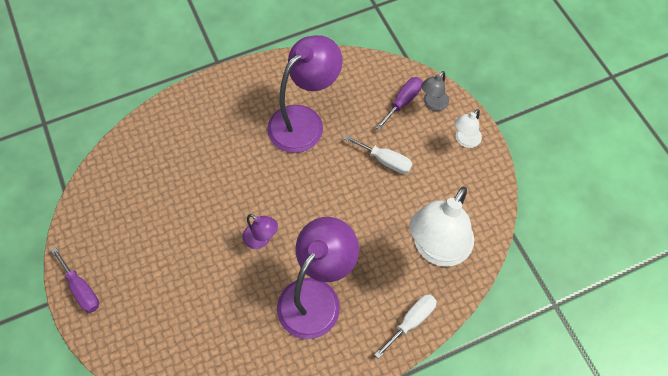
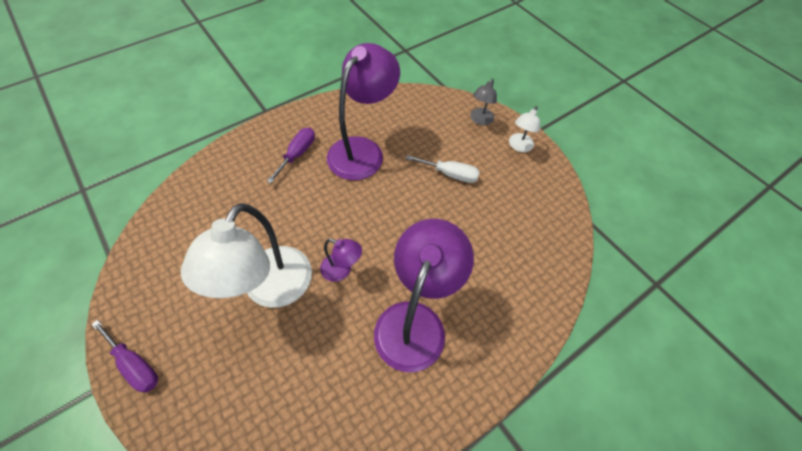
camera: 15 degrees left, 5 degrees down
white screwdriver [374,294,437,359] -> none
purple screwdriver [376,77,422,130] -> purple screwdriver moved to [267,128,315,183]
white lamp [409,187,474,267] -> white lamp moved to [180,203,312,308]

